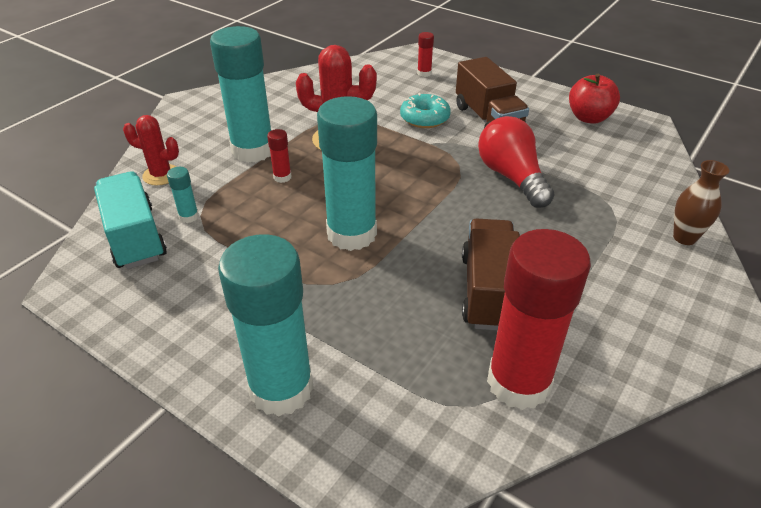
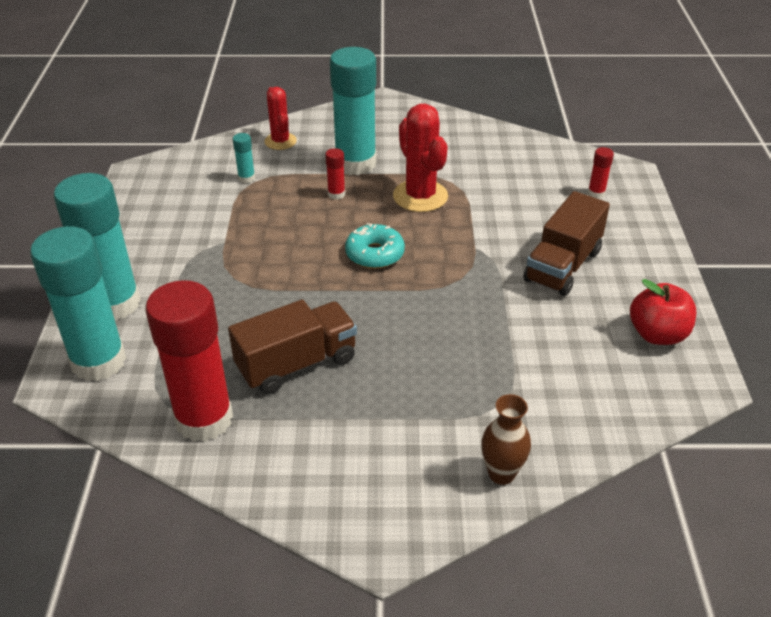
camera: 55 degrees right, 0 degrees up
turquoise truck [94,171,167,269] -> none
turquoise glue stick [317,96,377,251] -> turquoise glue stick moved to [30,226,126,381]
turquoise donut [400,93,451,128] -> turquoise donut moved to [345,223,405,269]
red light bulb [478,116,555,208] -> none

